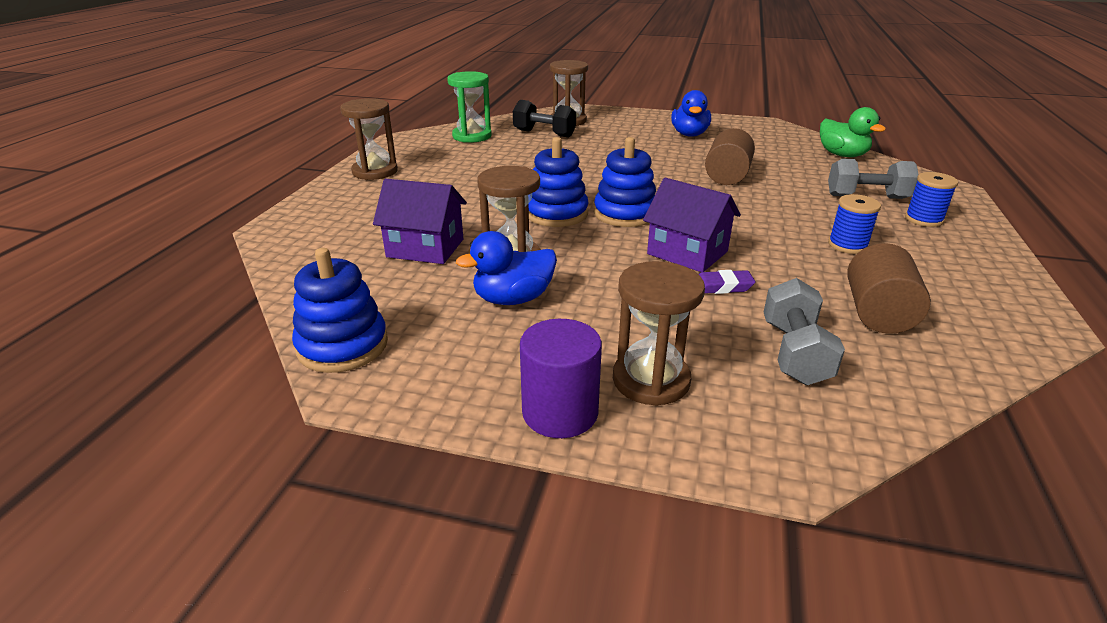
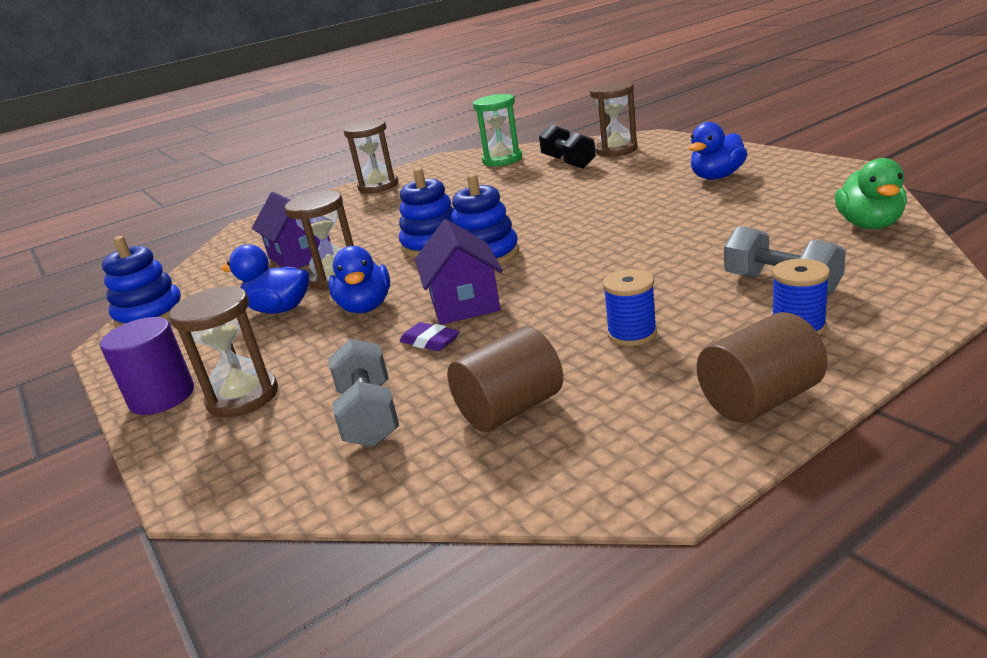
camera: 45 degrees right, 5 degrees down
brown cylinder [705,128,755,185] -> brown cylinder moved to [697,312,828,423]
grey dumbbell [764,278,845,385] -> grey dumbbell turned 60 degrees counterclockwise [329,338,399,447]
none -> blue duck [329,246,390,313]

